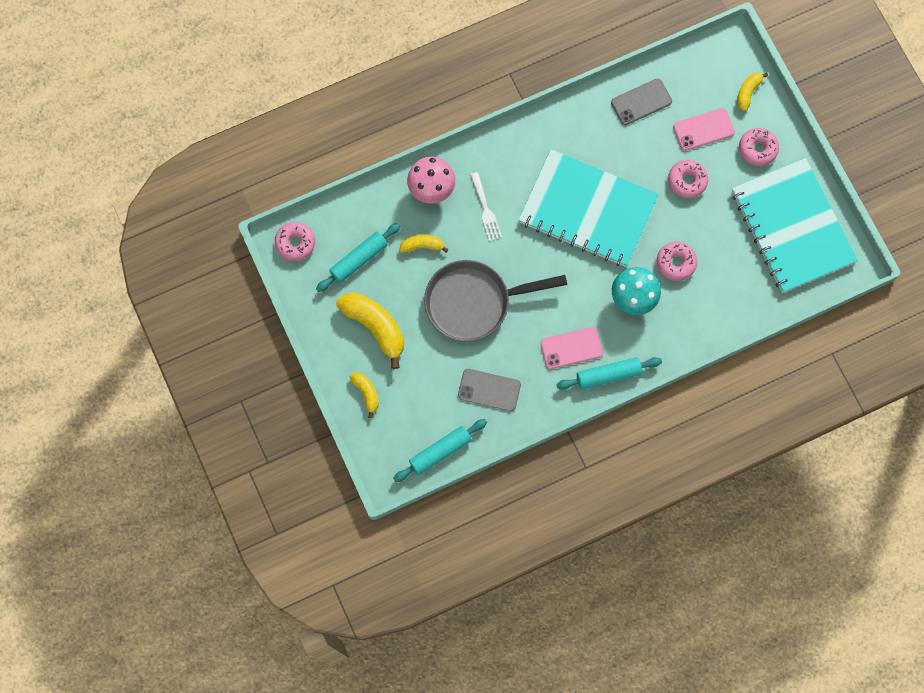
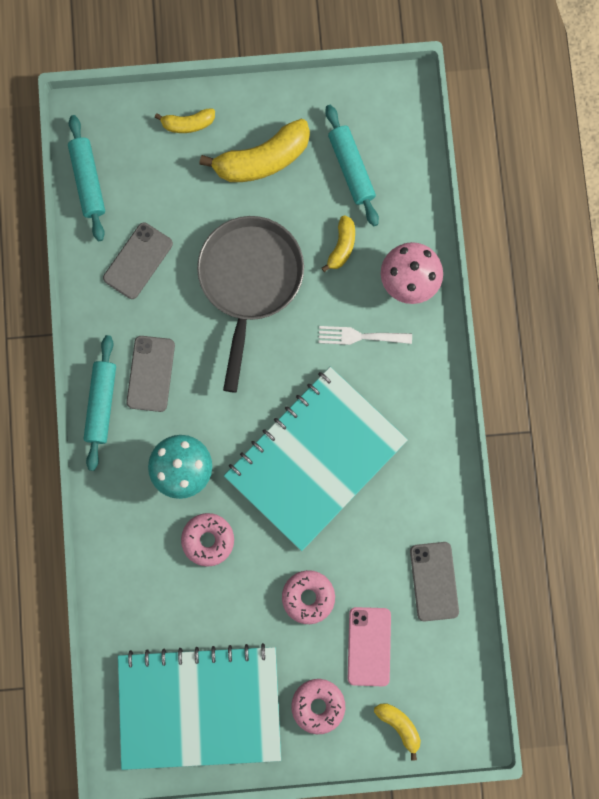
camera: 110 degrees right, 5 degrees up
pink donut [275,222,315,261] -> none
pink phone [540,327,603,369] -> grey phone [126,336,175,412]

